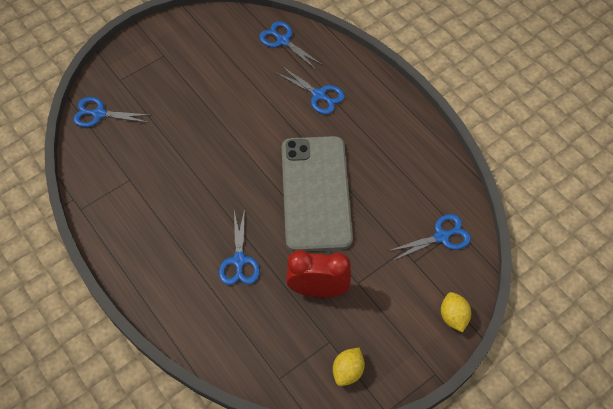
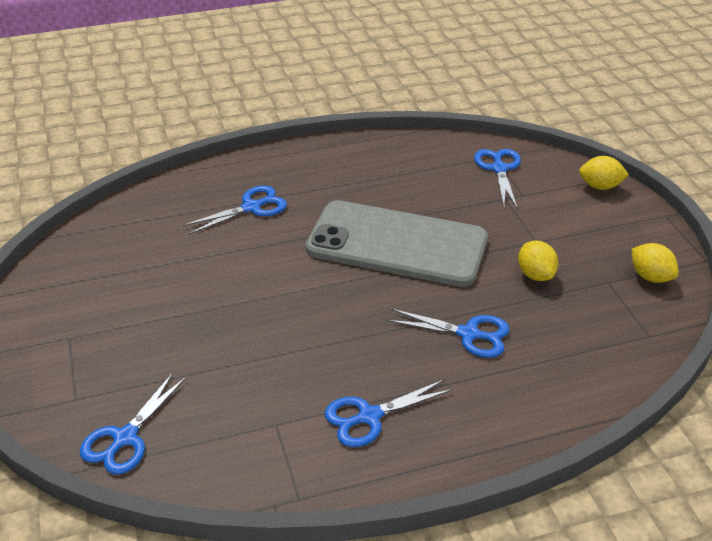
camera: 70 degrees left, 20 degrees down
blue scissors [259,21,323,69] -> blue scissors moved to [325,379,453,447]
red clock [286,250,351,297] -> yellow lemon [518,240,559,281]

